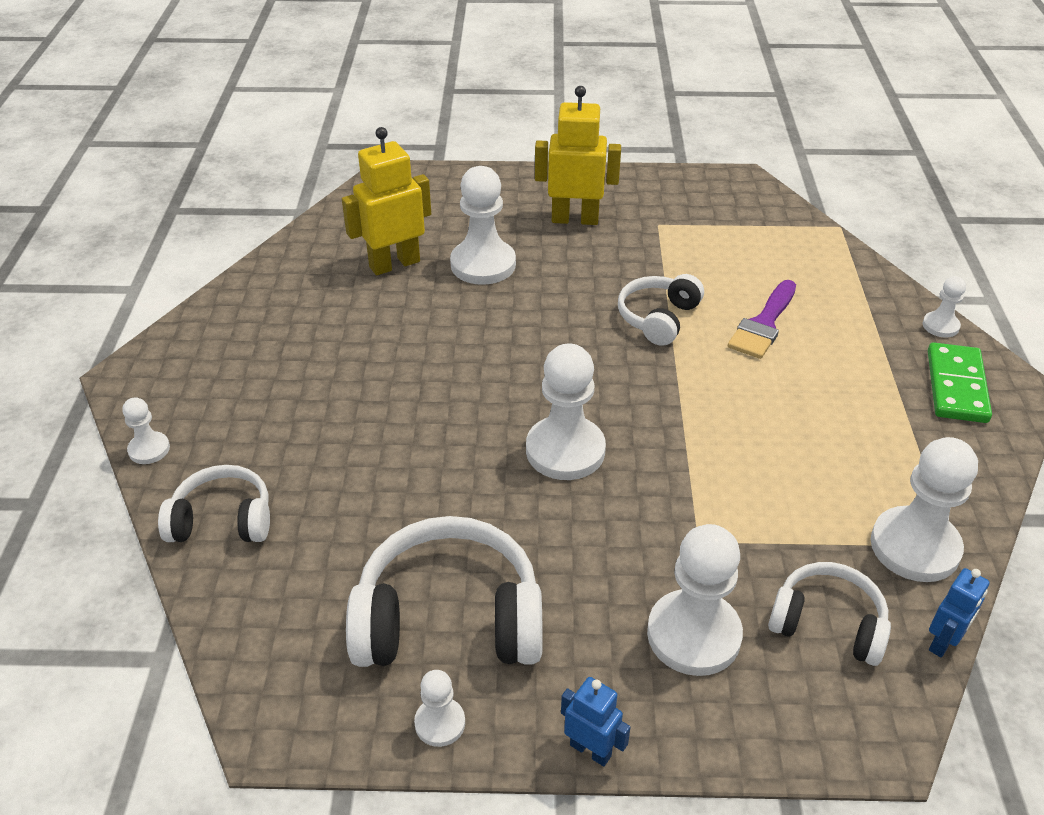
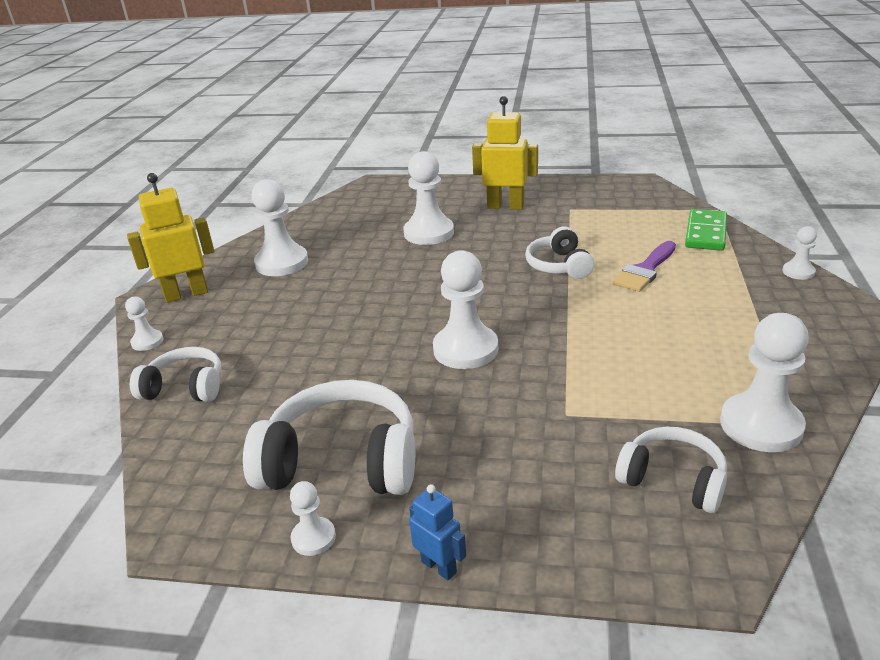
camera: 10 degrees right, 10 degrees down
yellow robot [342,127,431,275] -> yellow robot moved to [127,173,214,303]
white headphones [618,274,704,346] -> white headphones turned 45 degrees counterclockwise [525,227,594,279]
white pawn [647,524,743,676] -> white pawn moved to [251,179,308,276]
green domino [928,342,992,423] -> green domino moved to [685,209,727,251]
blue robot [929,568,990,657] -> none

